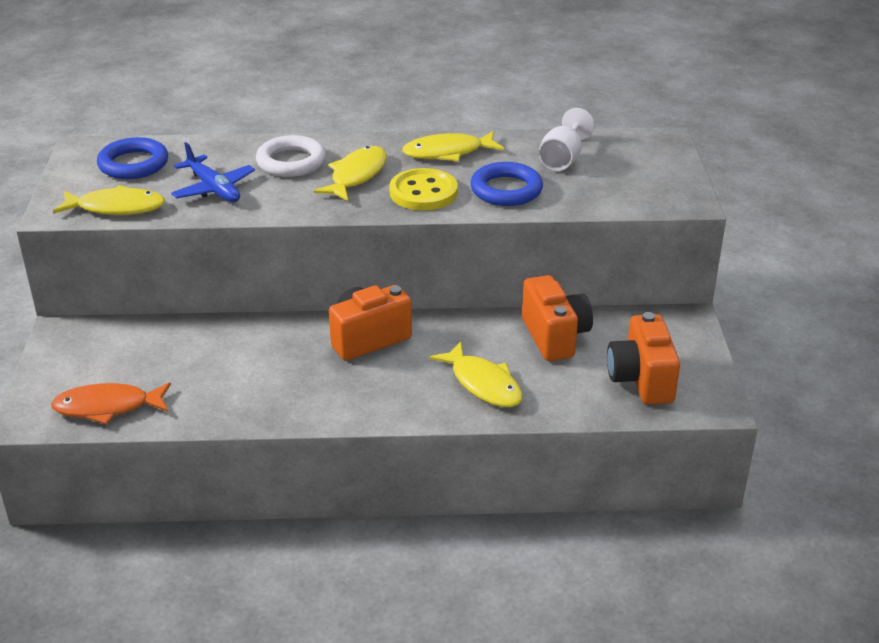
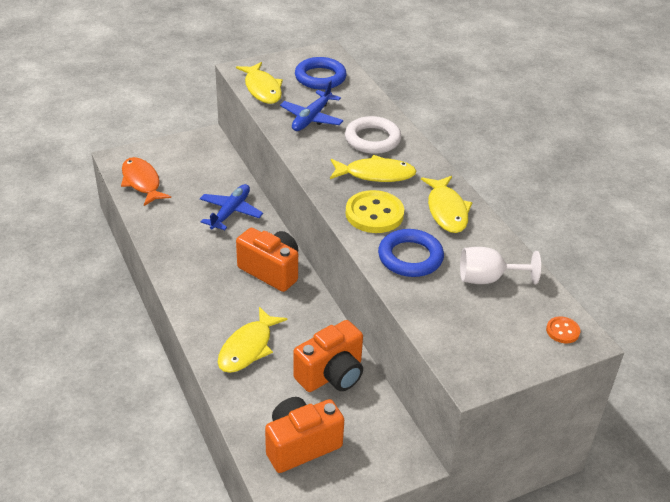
camera: 65 degrees right, 5 degrees up
yellow fish [402,131,504,161] -> yellow fish turned 150 degrees counterclockwise [421,176,472,233]
none -> blue plane [200,184,263,230]
none -> orange button [546,316,580,343]

